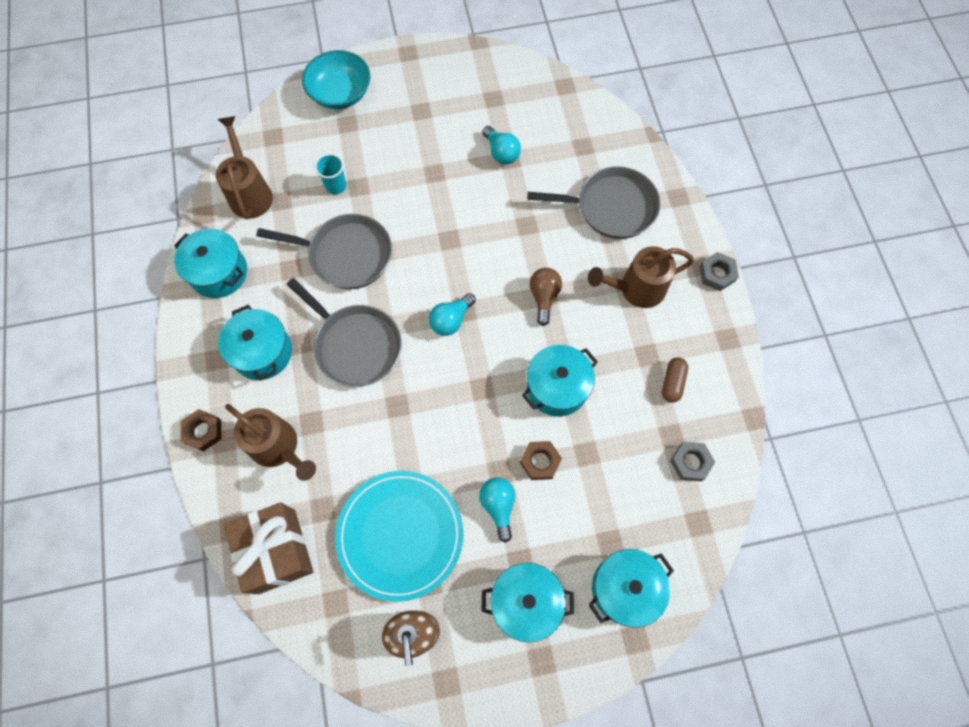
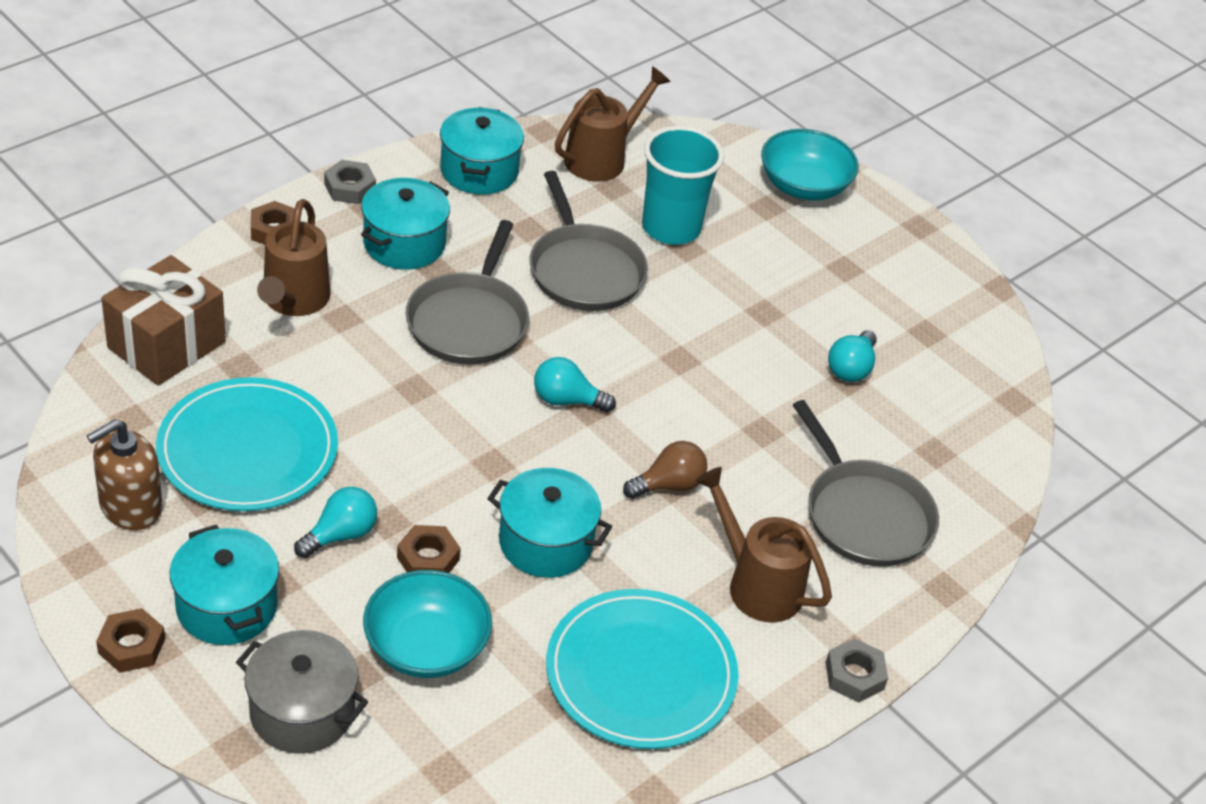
camera: 55 degrees right, 25 degrees down
turquoise cup [315,153,347,195] -> turquoise cup [642,126,724,245], size x1.95
turquoise pot [589,549,674,628] -> grey pot [236,630,368,754]
brown capsule [662,358,688,403] -> turquoise plate [546,589,739,749]
grey nut [670,442,715,481] -> grey nut moved to [324,160,376,204]
none -> brown nut [96,608,165,673]
none -> turquoise bowl [363,570,492,678]

